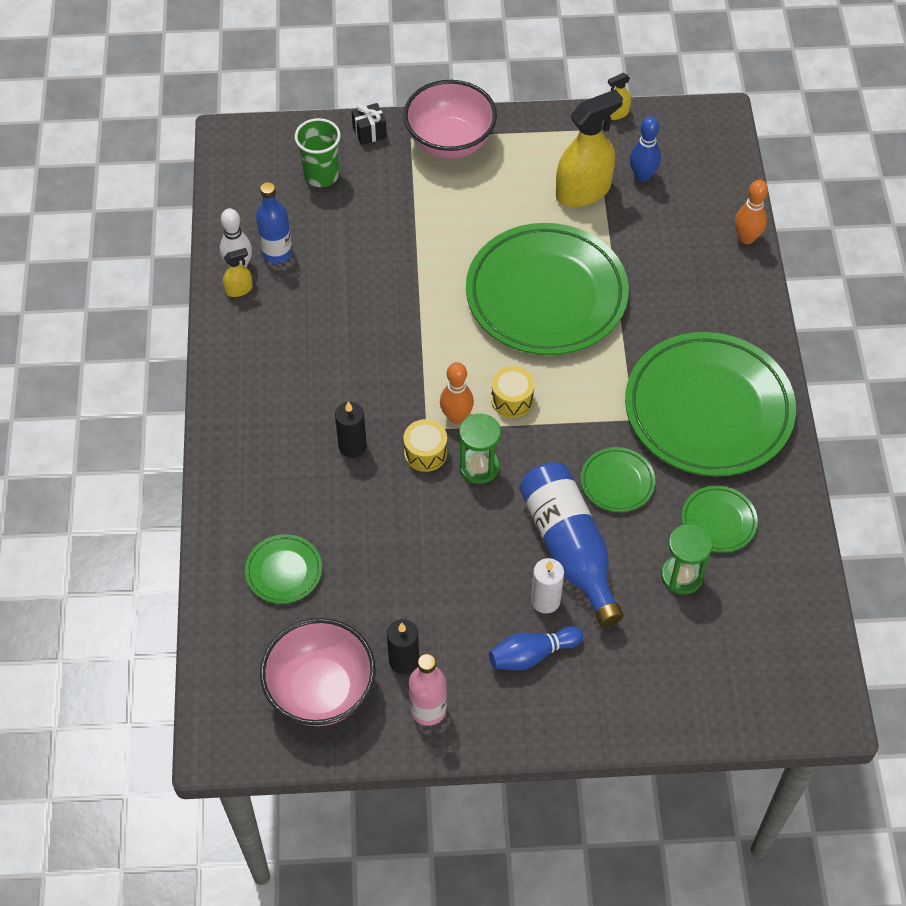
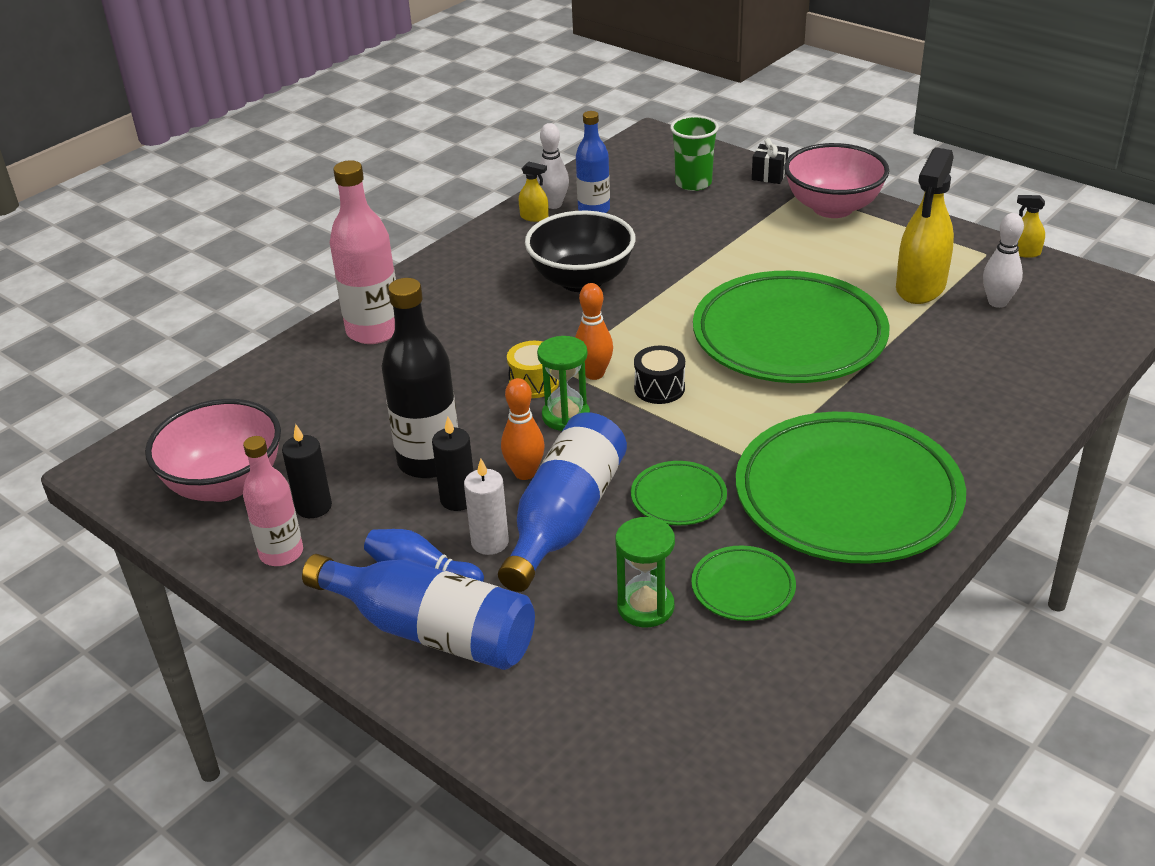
camera: 45 degrees right, 20 degrees down
green plate [245,534,322,604] -> none
black candle [335,402,367,458] -> black candle moved to [432,417,473,511]
yellow drum [491,366,535,418] -> black drum [634,346,685,404]
yellow spray bottle [556,89,623,207] -> yellow spray bottle turned 105 degrees clockwise [896,147,954,304]
blue bowling pin [630,116,661,182] -> white bowling pin [983,213,1024,308]
orange bowling pin [735,180,768,244] -> orange bowling pin moved to [501,378,545,480]
none -> blue bottle [302,554,535,670]
none -> pink bottle [330,160,396,344]
none -> black bottle [381,278,458,479]
none -> black bowl [525,211,636,292]

